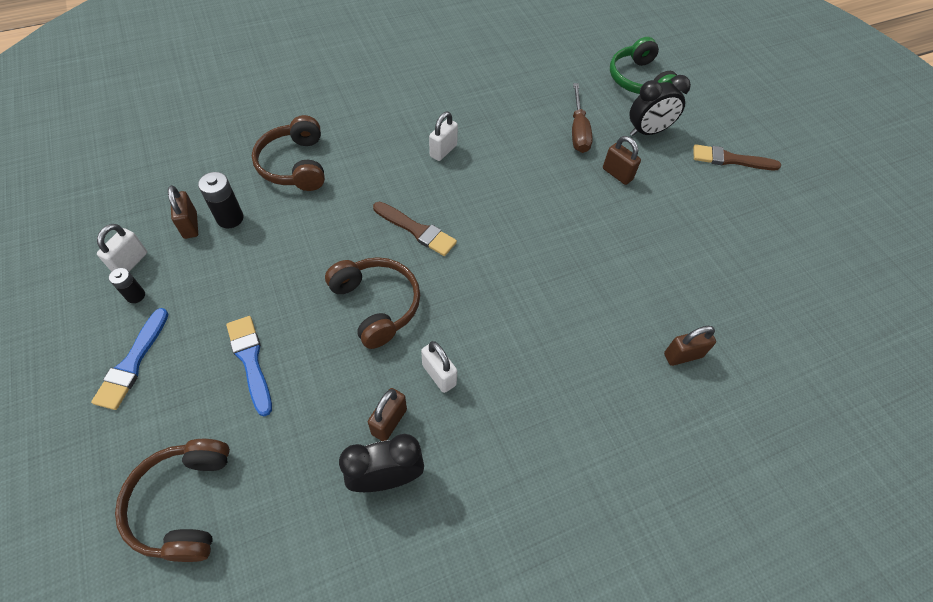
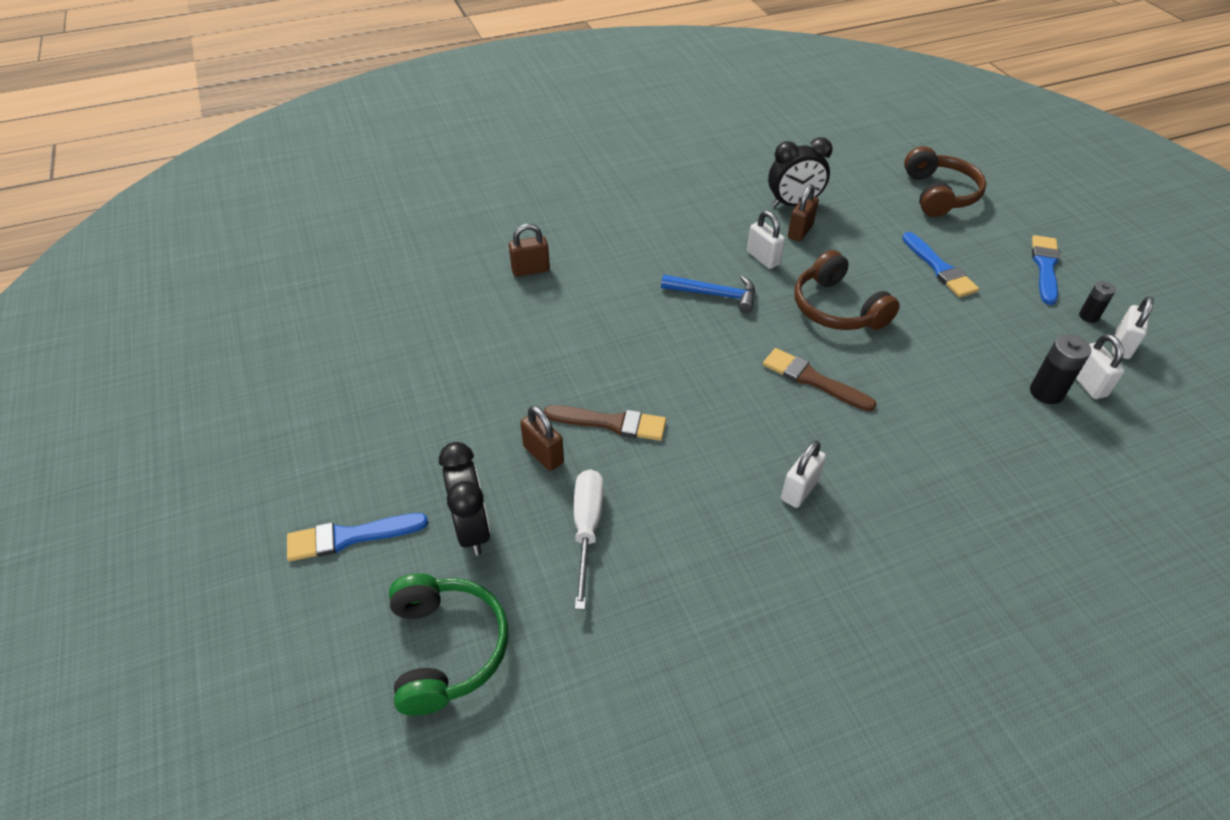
camera: 175 degrees left, 10 degrees down
brown padlock [168,185,198,239] -> white padlock [1076,334,1125,399]
brown headphones [252,115,325,191] -> none
brown screwdriver [572,83,593,153] -> white screwdriver [574,469,604,610]
black clock [630,75,691,136] -> black clock turned 90 degrees clockwise [439,442,490,556]
brown brush [693,144,781,170] -> brown brush moved to [544,405,666,441]
none -> blue brush [287,513,428,561]
none -> blue hammer [661,275,755,313]

